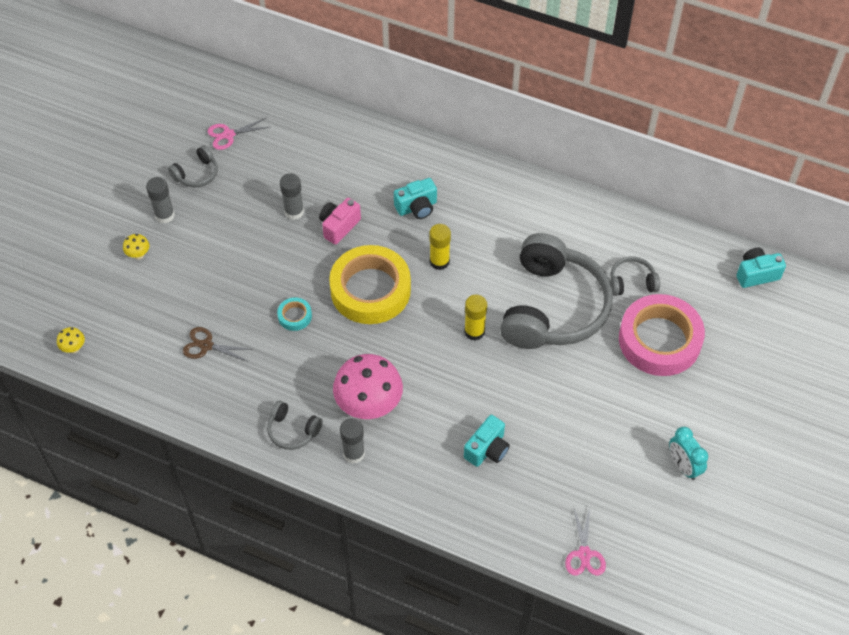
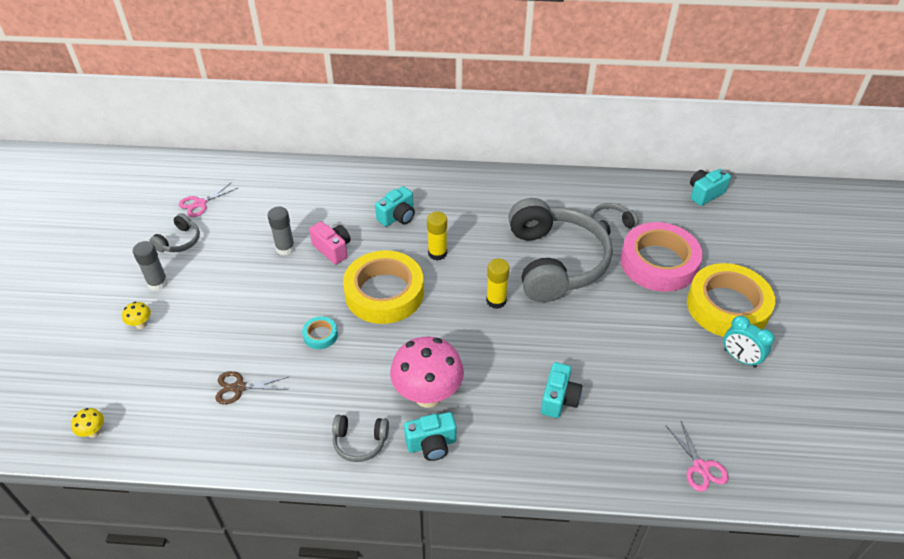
camera: 20 degrees left, 10 degrees down
pink camera [319,198,361,245] -> pink camera turned 120 degrees clockwise [309,221,351,265]
grey glue stick [340,418,365,464] -> turquoise camera [404,412,456,461]
none -> yellow tape [687,263,775,337]

